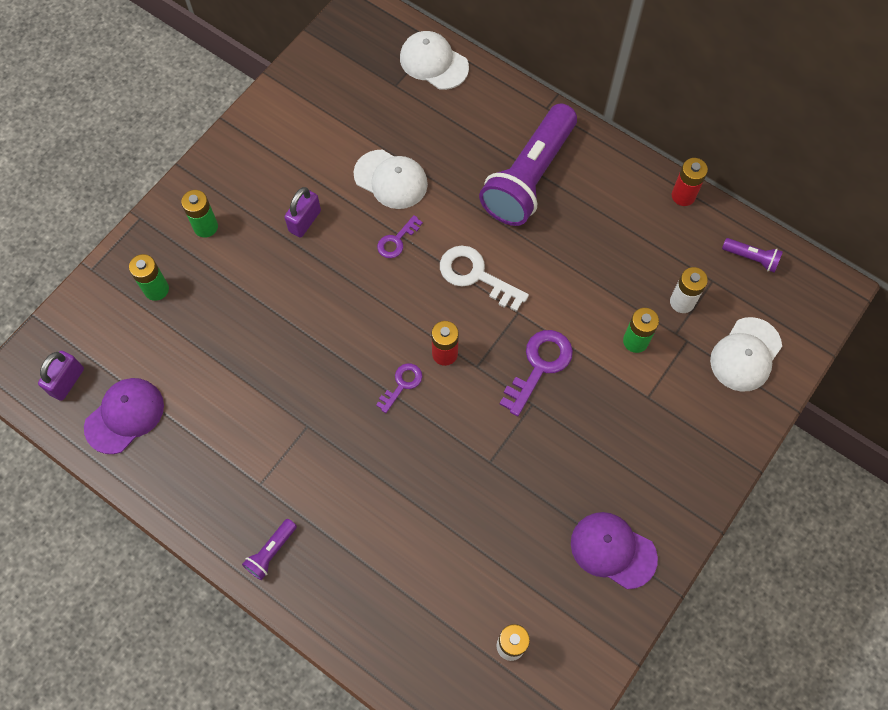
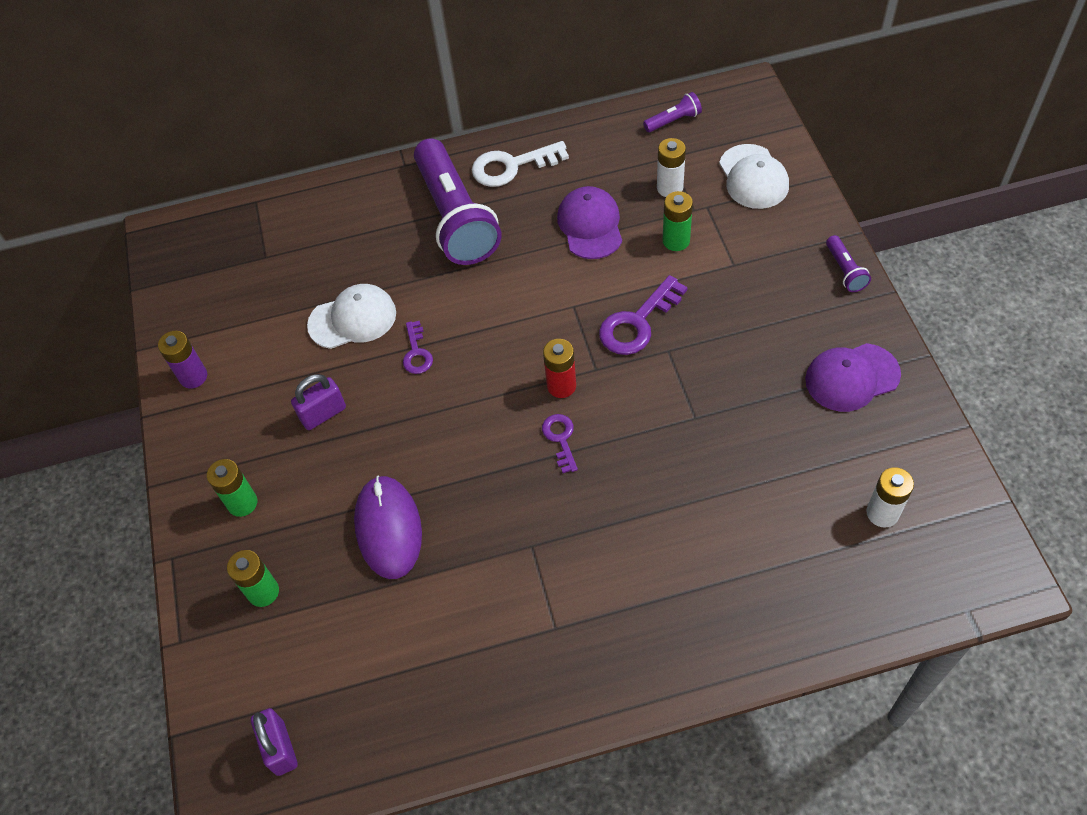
camera: 45 degrees left, 10 degrees down
purple cap [84,378,164,454] -> purple cap moved to [557,186,622,259]
purple flashlight [242,519,297,580] -> purple flashlight moved to [826,235,871,292]
purple padlock [284,187,321,238] -> purple padlock turned 75 degrees clockwise [291,374,346,430]
white cap [400,31,469,90] -> none
white key [440,246,529,312] -> white key moved to [472,141,569,187]
purple key [500,330,573,417] -> purple key turned 120 degrees counterclockwise [599,275,688,355]
red battery [672,158,708,206] -> none
none -> purple battery [158,331,207,389]
none -> purple mouse [354,476,422,579]

